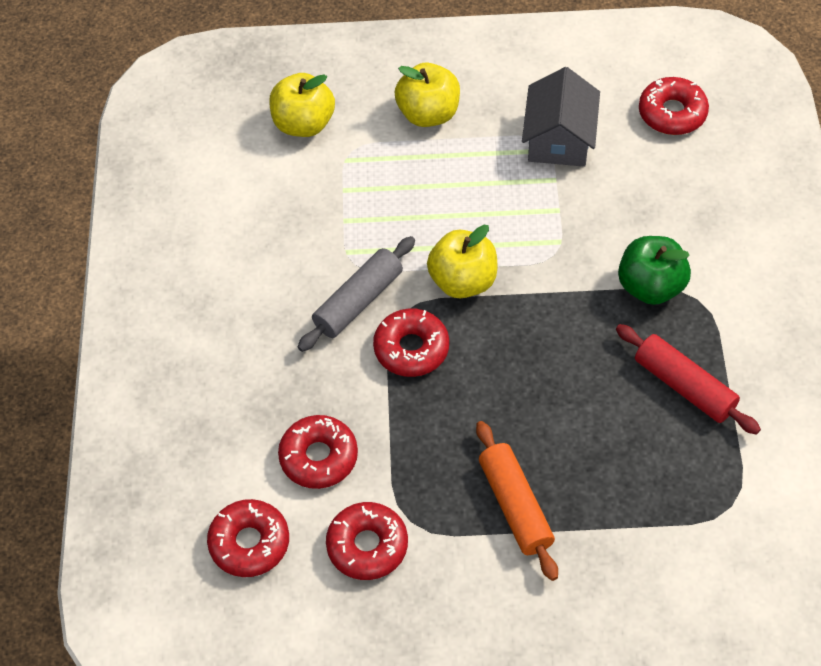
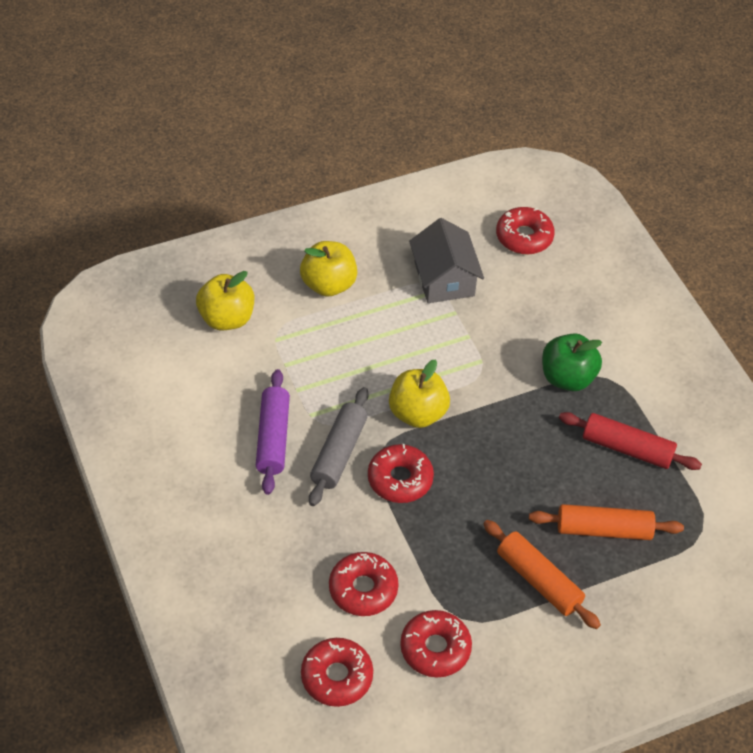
camera: 25 degrees left, 5 degrees down
none -> purple rolling pin [256,369,290,495]
none -> orange rolling pin [529,504,684,540]

